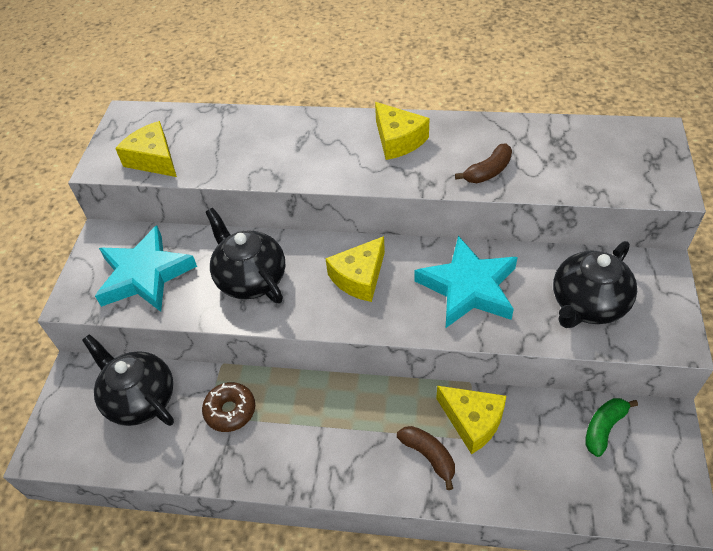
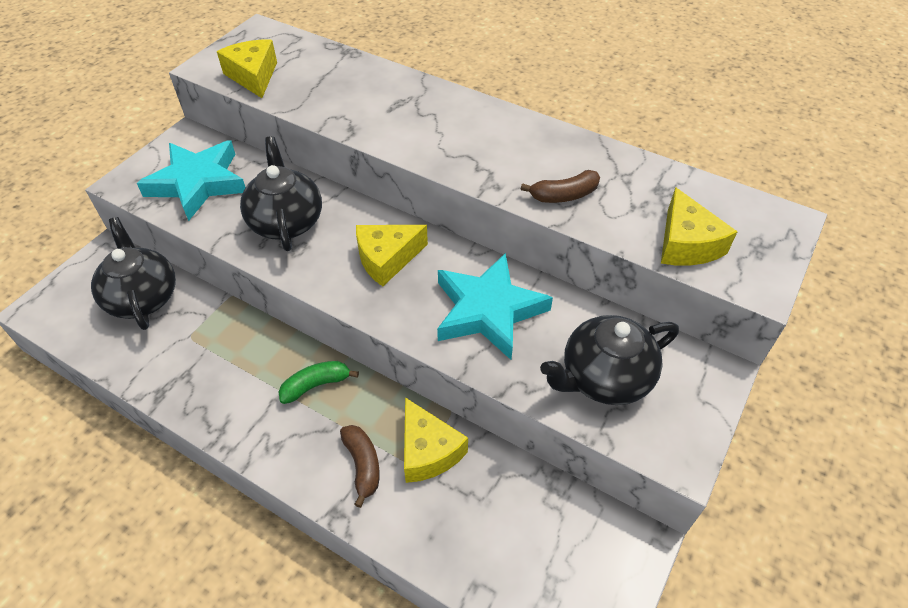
camera: 20 degrees right, 0 degrees up
brown donut [202,382,255,432] -> none
yellow cheese [375,102,430,160] -> yellow cheese moved to [661,187,738,266]
green banana [585,398,638,457] -> green banana moved to [279,361,359,404]

